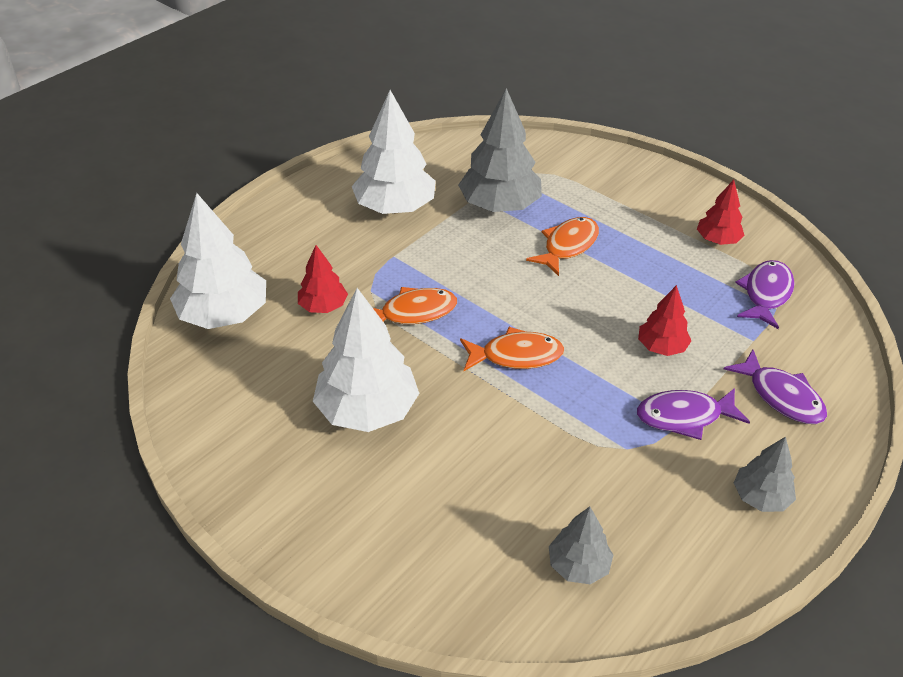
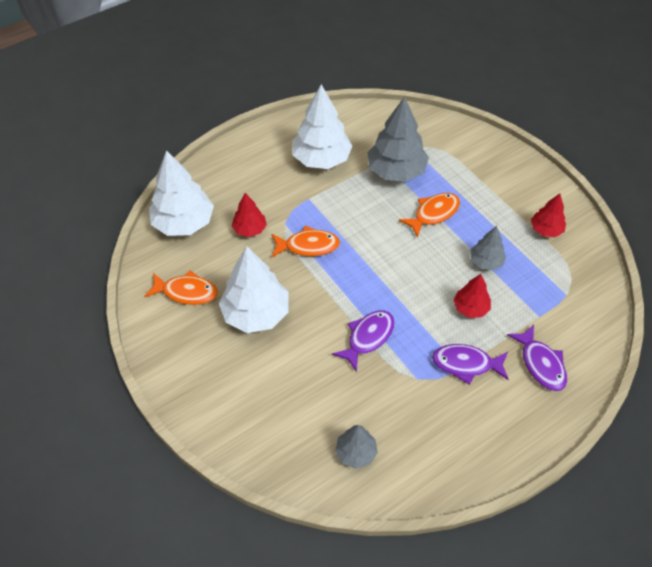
camera: 15 degrees right, 10 degrees up
orange fish [460,327,564,371] -> orange fish moved to [144,270,218,305]
grey tree [734,437,796,512] -> grey tree moved to [470,226,506,270]
purple fish [735,260,795,329] -> purple fish moved to [332,311,395,372]

